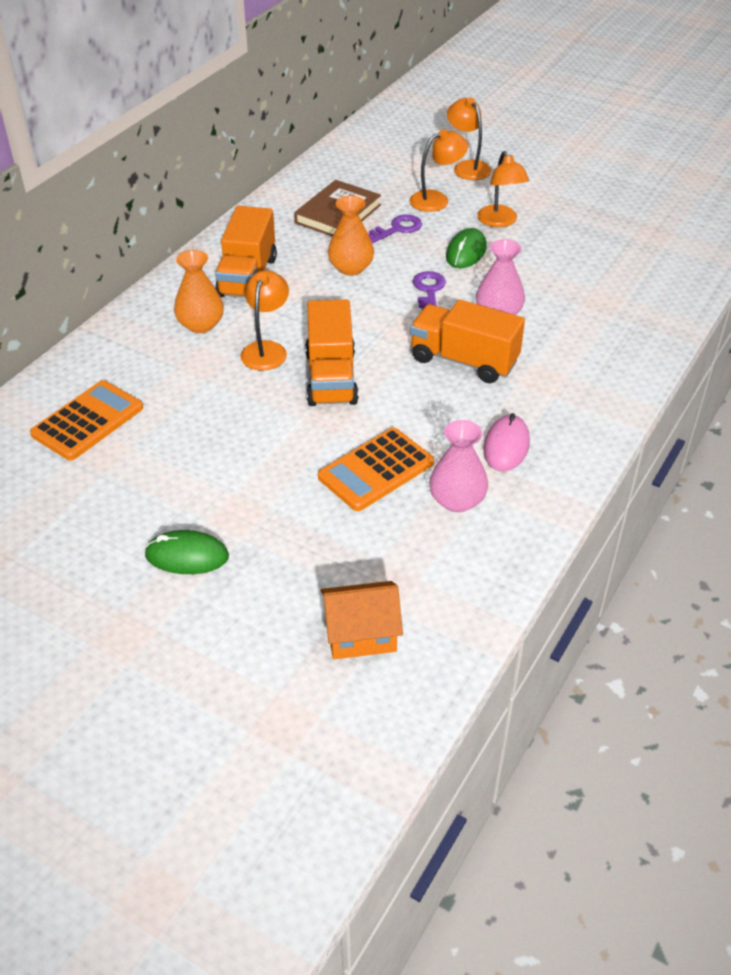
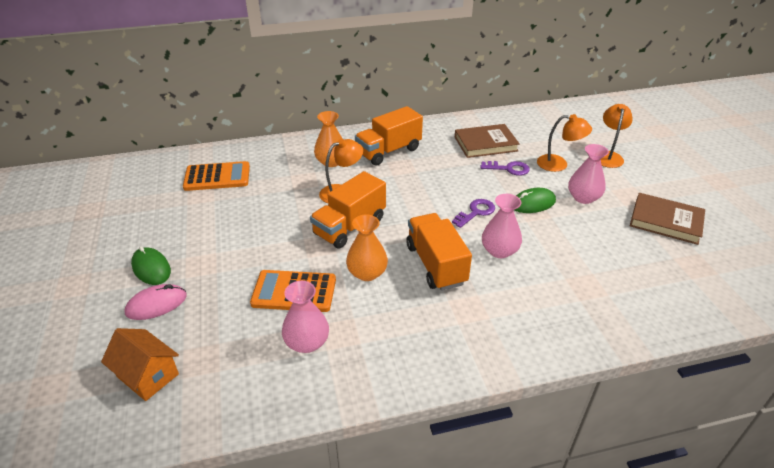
camera: 45 degrees right, 5 degrees down
orange vase [328,196,374,276] -> orange vase moved to [346,215,388,281]
orange lamp [477,151,529,227] -> pink vase [568,144,609,204]
pink mouse [483,413,530,471] -> pink mouse moved to [125,284,187,320]
none -> brown book [630,193,705,245]

